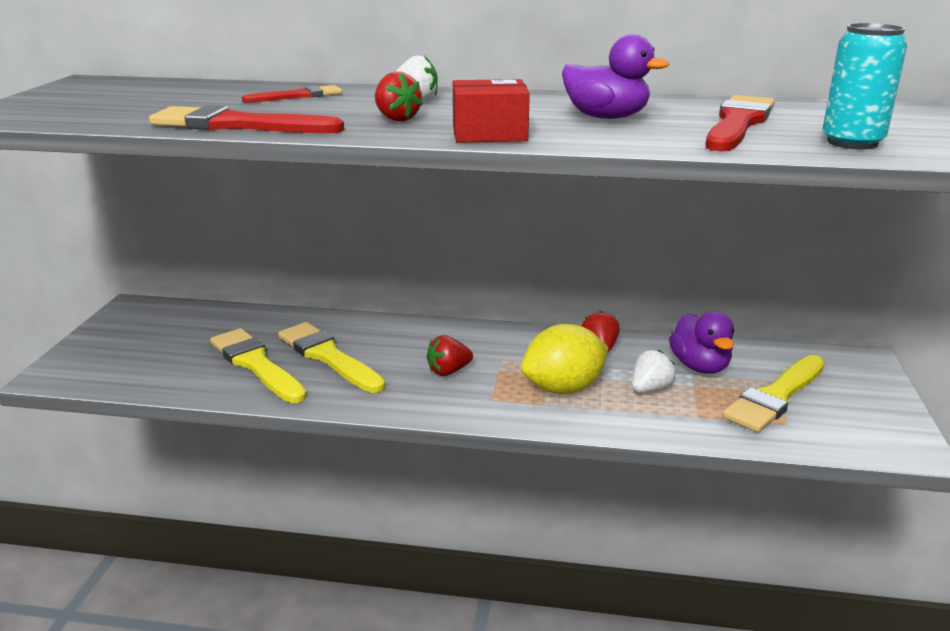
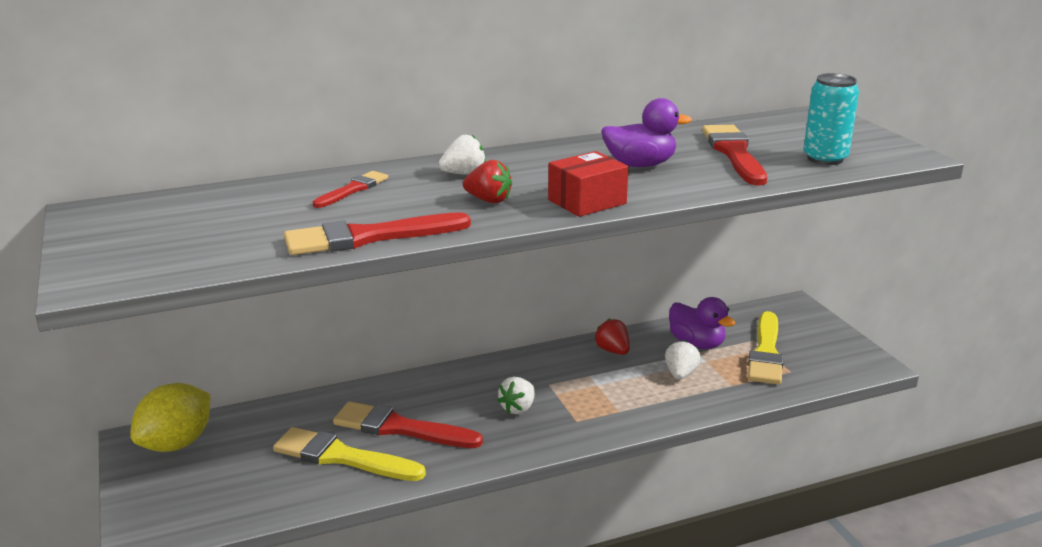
camera: 30 degrees left, 0 degrees up
yellow brush [278,322,385,393] -> red brush [333,401,483,448]
red strawberry [426,335,473,376] -> white strawberry [497,377,535,414]
yellow lemon [521,324,609,394] -> yellow lemon moved to [130,383,210,452]

